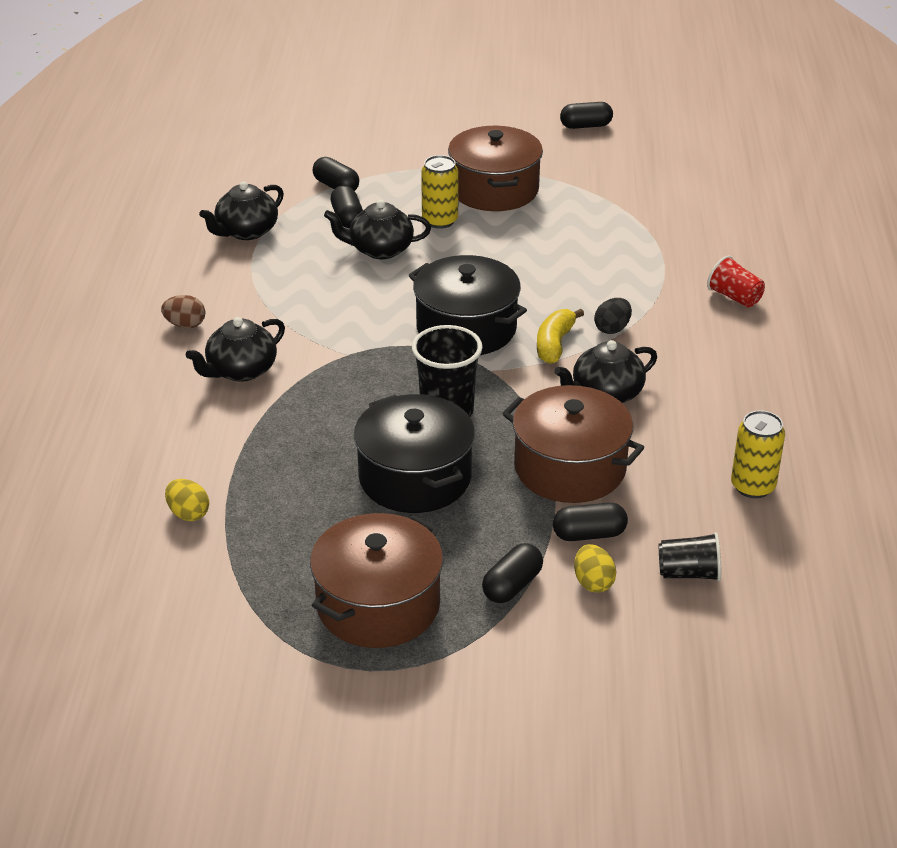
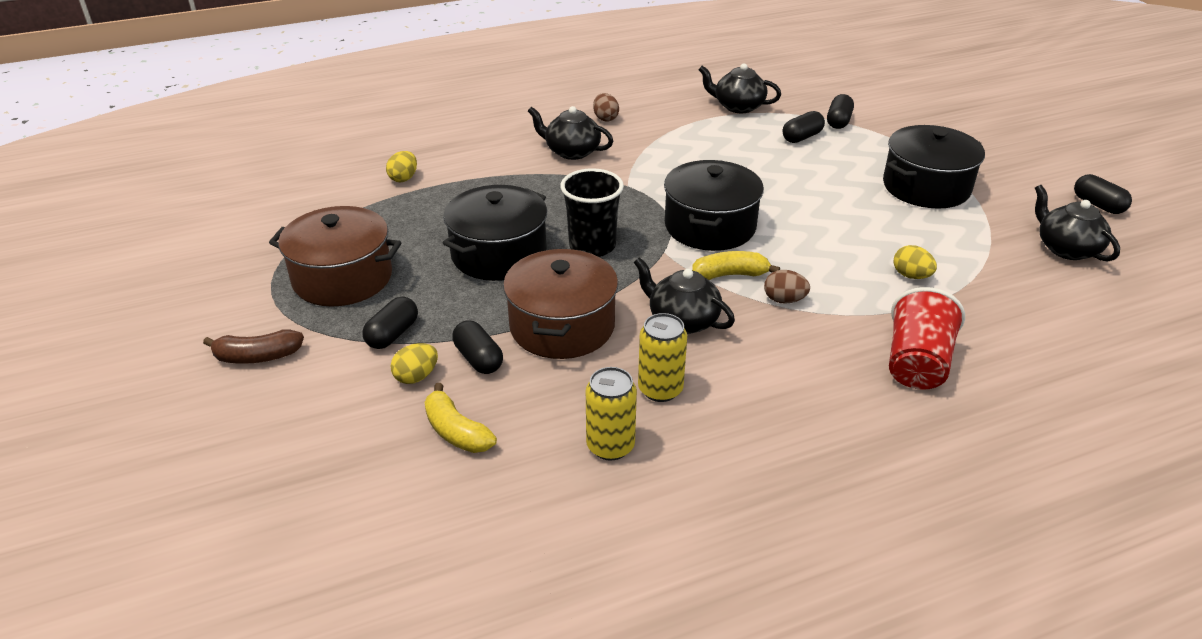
camera: 65 degrees right, 0 degrees up
black teapot [324,200,431,259] -> black teapot moved to [1035,185,1120,261]
yellow can [421,155,459,229] -> yellow can moved to [638,313,687,402]
brown pot [448,126,543,211] -> black pot [883,125,985,209]
black capsule [482,543,543,603] -> black capsule turned 75 degrees counterclockwise [362,297,418,349]
black egg [594,298,632,334] -> brown egg [764,270,810,304]
black cup [659,532,721,581] -> yellow banana [424,383,497,453]
red cup [707,256,765,308] -> red cup [889,287,965,390], size x1.59
none -> brown banana [203,330,304,364]
none -> yellow egg [893,245,937,279]

